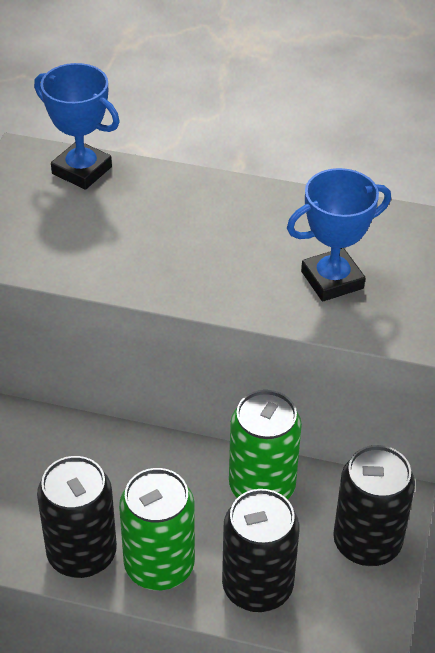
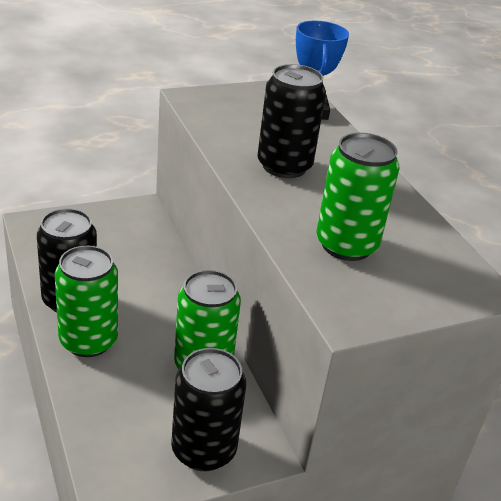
camera: 50 degrees right, 10 degrees down
black can [222,489,300,612] -> black can moved to [257,64,326,178]
blue trophy [287,168,391,301] -> green can [316,133,400,261]

